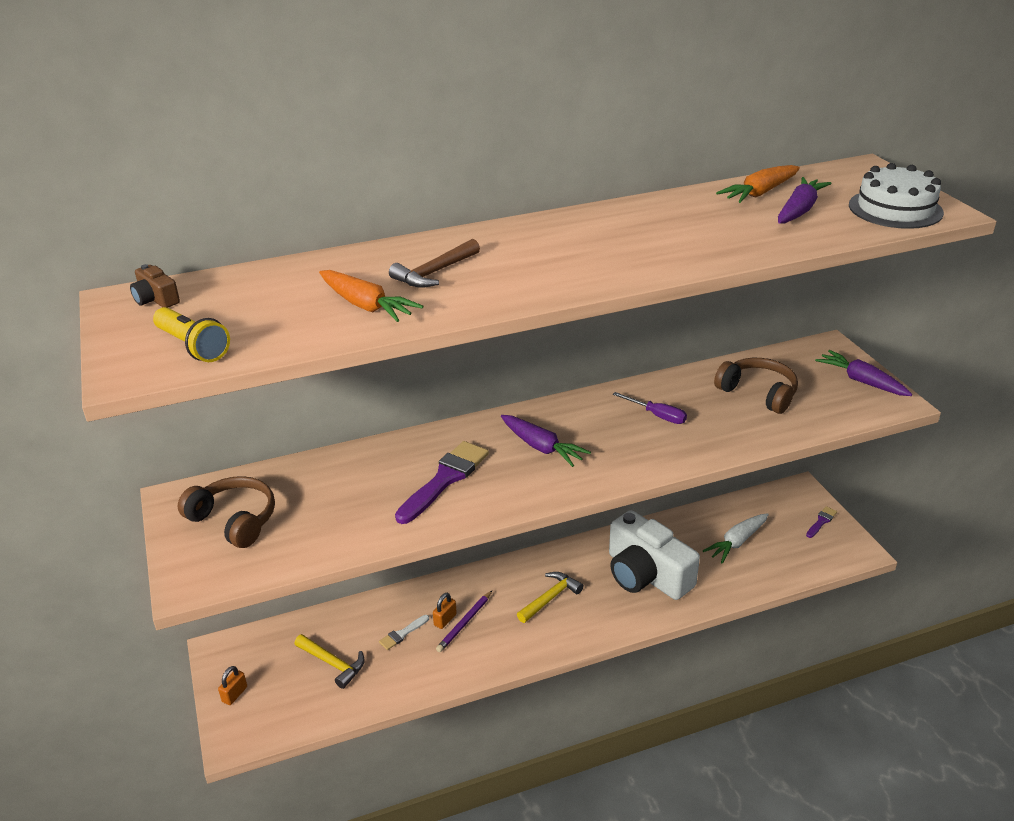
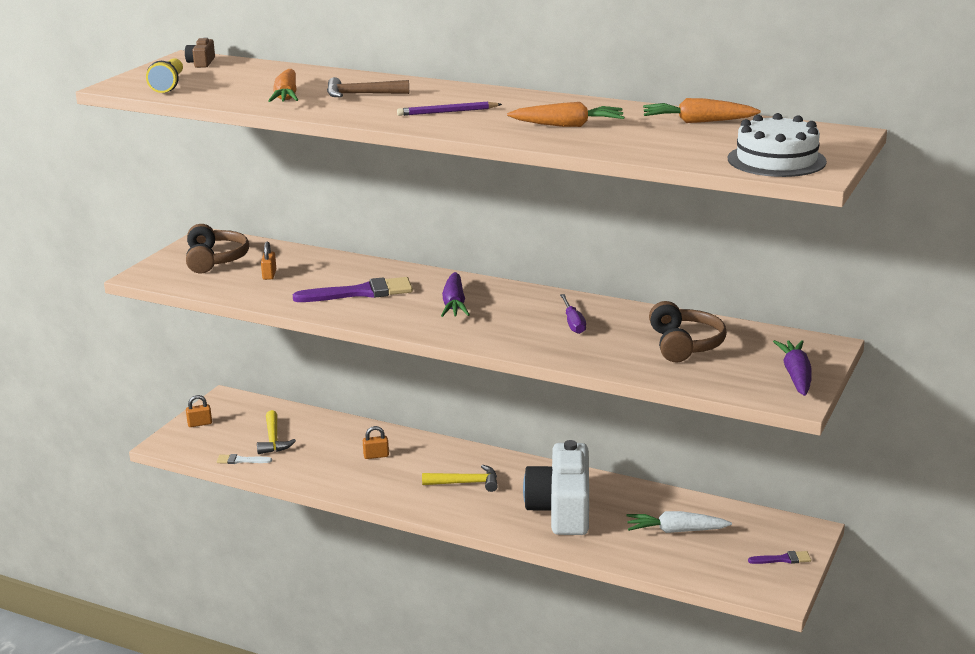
camera: 45 degrees right, 10 degrees down
white brush [379,615,429,650] -> white brush moved to [217,454,272,464]
purple pencil [436,591,492,652] -> purple pencil moved to [397,102,502,116]
purple carrot [778,177,832,224] -> none
none -> orange padlock [261,241,276,280]
none -> orange carrot [507,102,624,127]

